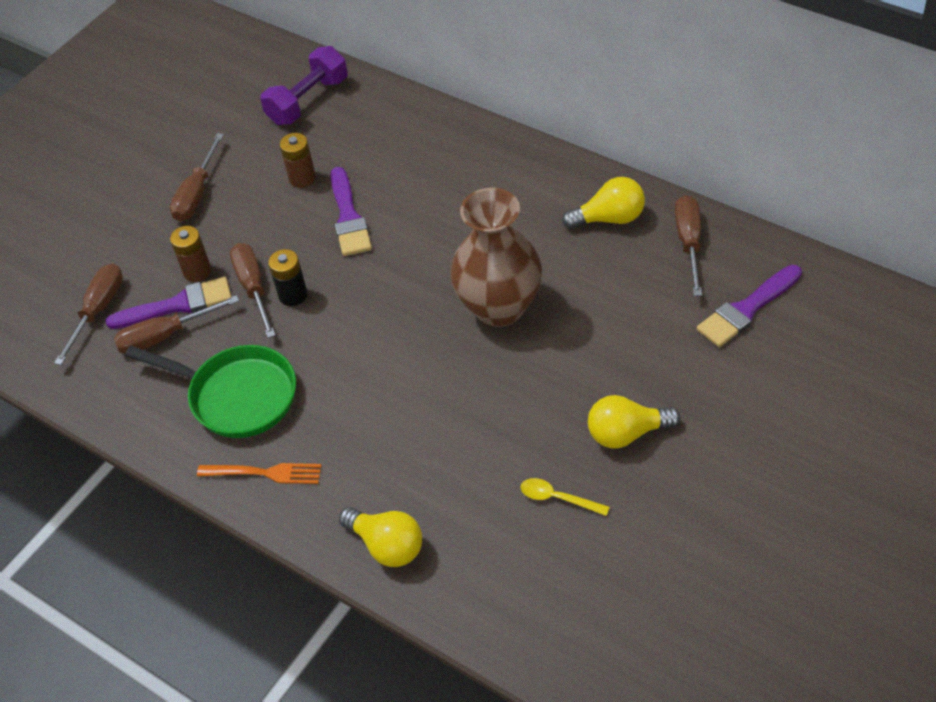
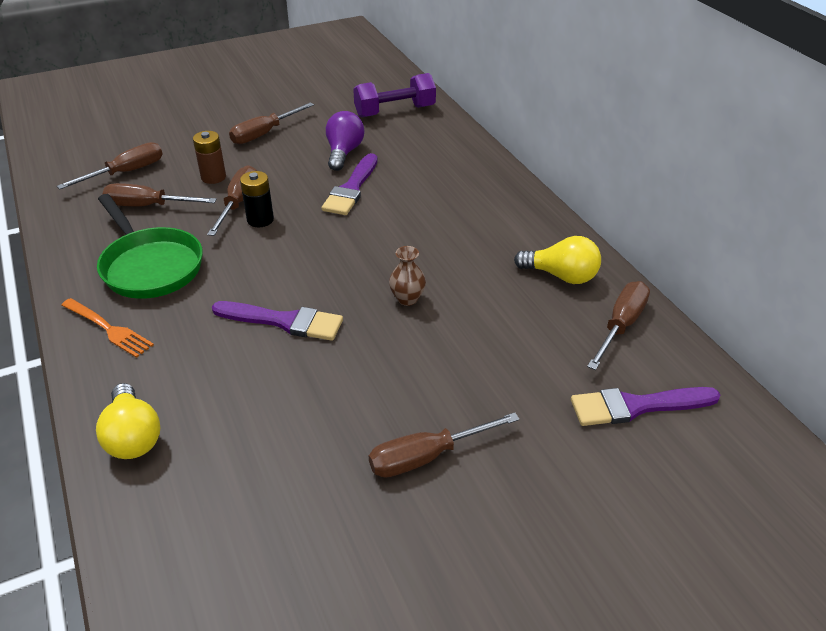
camera: 25 degrees right, 10 degrees down
purple brush [106,277,231,329] -> purple brush moved to [212,301,343,341]
brown battery [280,133,316,188] -> purple light bulb [326,111,364,171]
brown vase [450,188,542,327] -> brown vase [389,246,426,306], size x0.40
yellow spoon [520,478,610,516] -> none
yellow light bulb [588,395,680,449] -> brown screwdriver [369,412,520,478]

